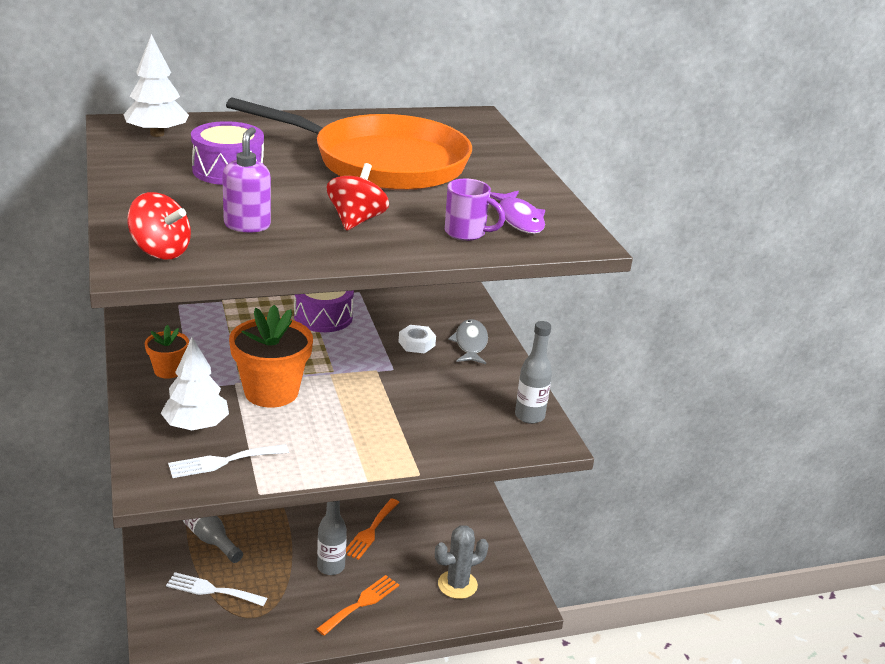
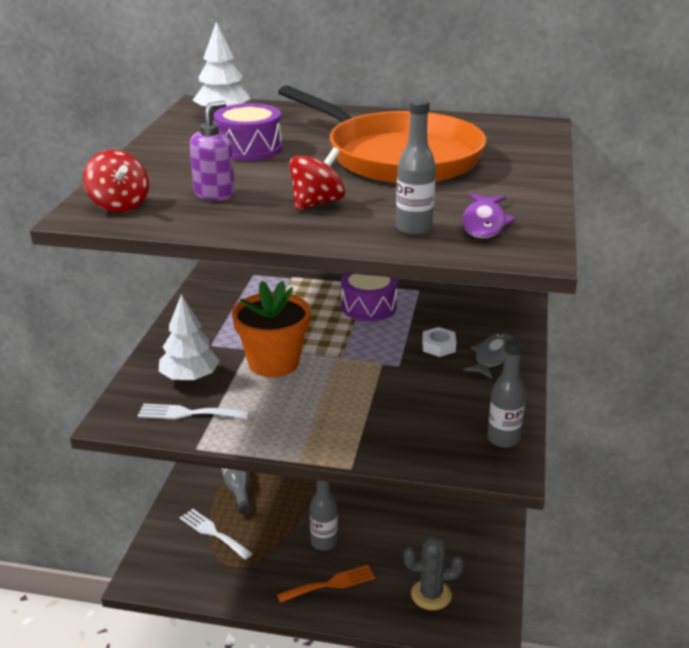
camera: 30 degrees right, 0 degrees up
orange flower pot [145,325,189,379] -> none
orange fork [346,498,400,560] -> none
purple mug [445,179,505,241] -> grey bottle [396,98,436,235]

